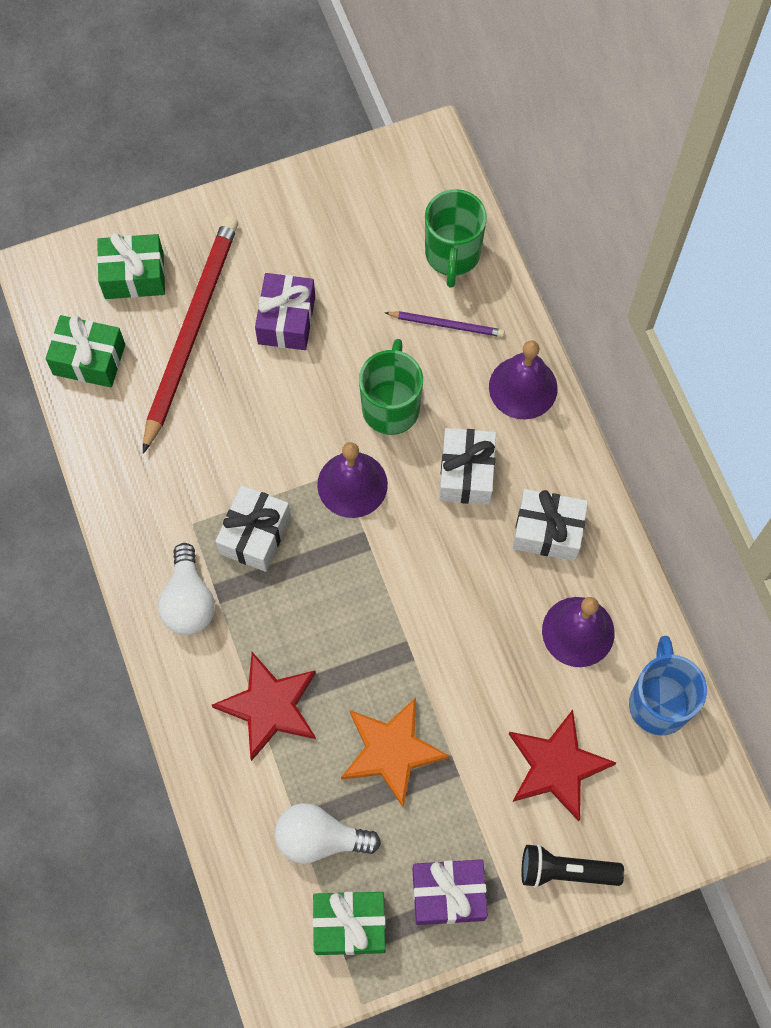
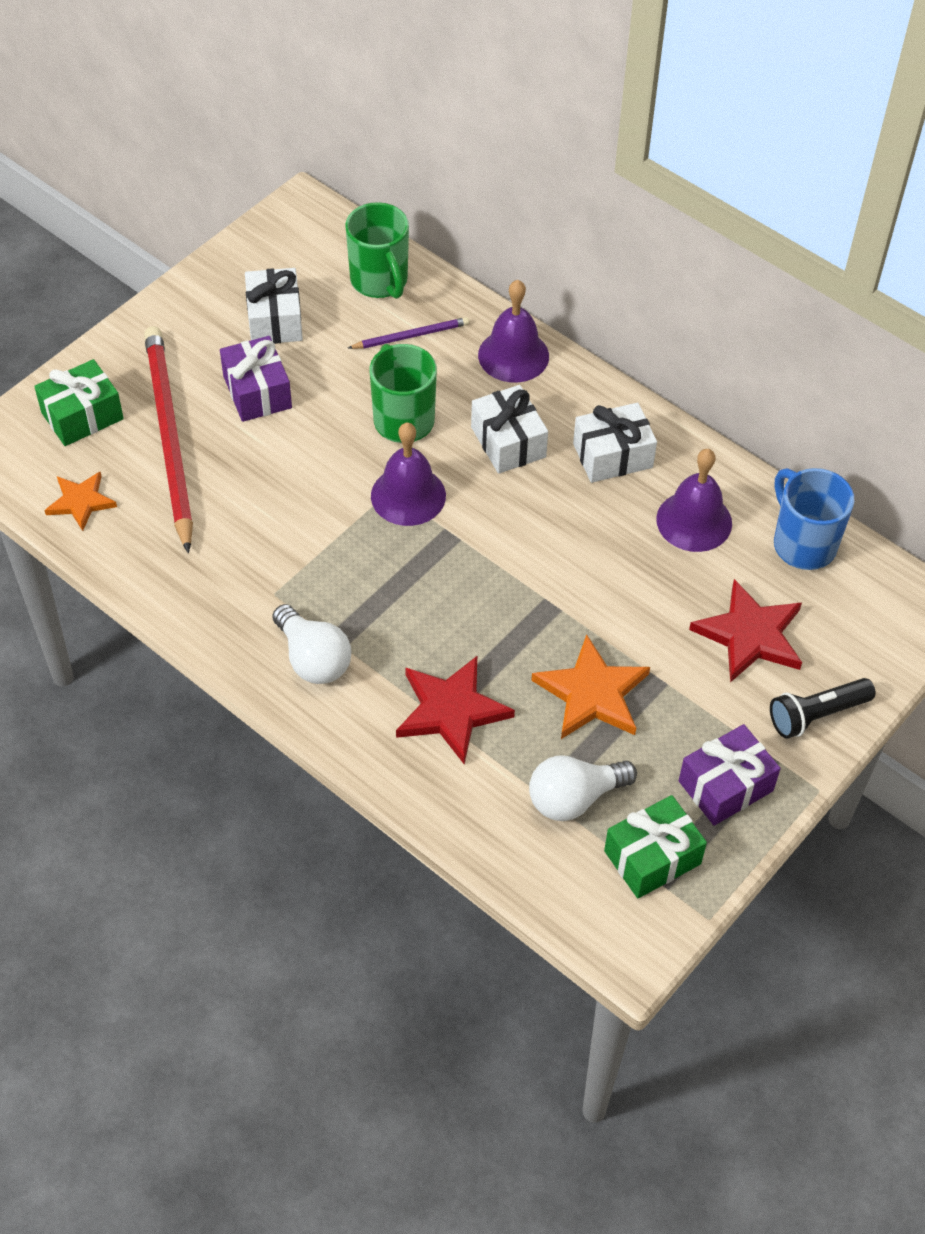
camera: 30 degrees left, 15 degrees down
green gift [45,315,125,387] -> orange star [45,472,117,531]
white gift [215,485,291,572] -> white gift moved to [245,268,303,344]

